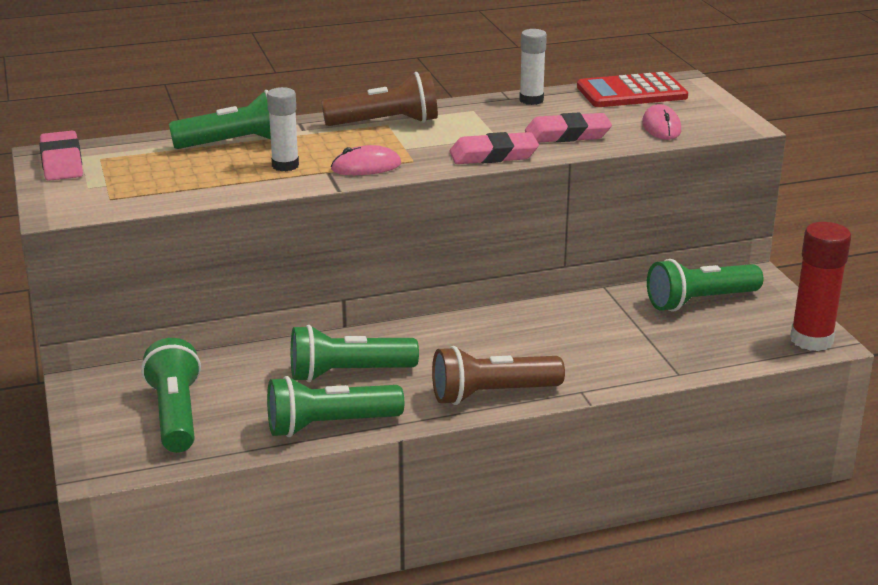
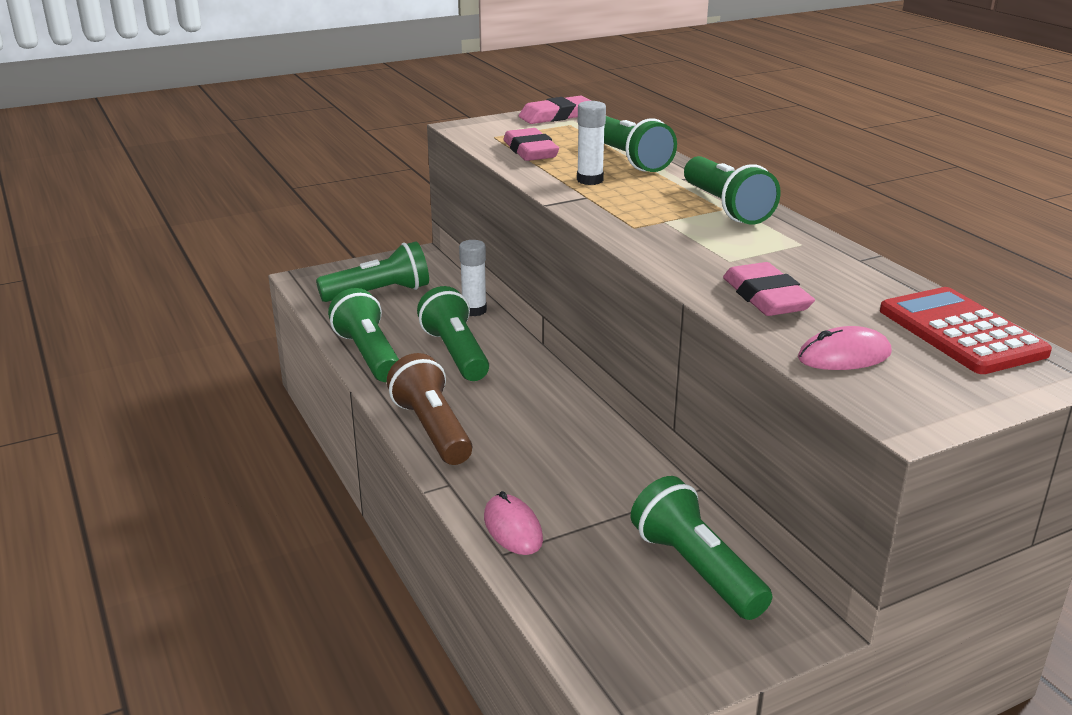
camera: 80 degrees right, 0 degrees up
brown flashlight [321,72,438,126] -> green flashlight [684,156,781,225]
pink mouse [331,145,401,175] -> pink mouse moved to [484,491,543,555]
pink eraser [450,132,539,164] -> pink eraser moved to [504,128,559,161]
white glue stick [519,29,547,105] -> white glue stick moved to [459,240,487,316]
red glue stick [790,222,851,351] -> none

